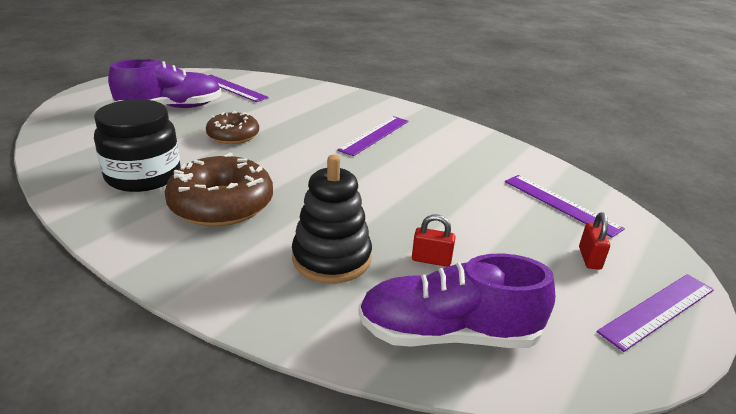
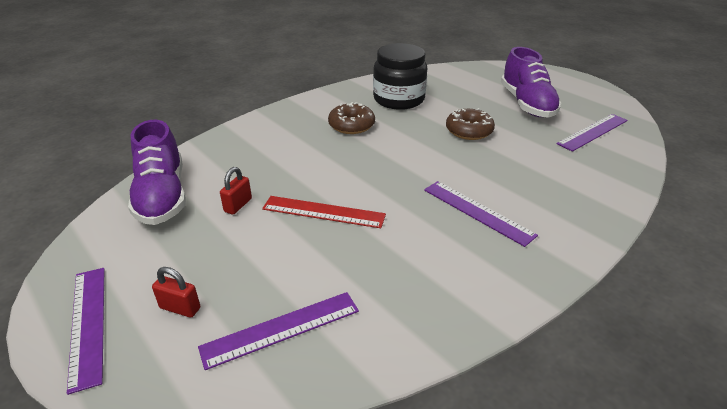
camera: 105 degrees right, 5 degrees up
brown donut [165,153,273,226] -> brown donut [328,102,375,134], size x0.62
black stacking toy [292,155,372,283] -> none
purple shoe [358,253,555,348] -> purple shoe turned 150 degrees clockwise [128,120,186,225]
none -> red ruler [262,196,386,228]

